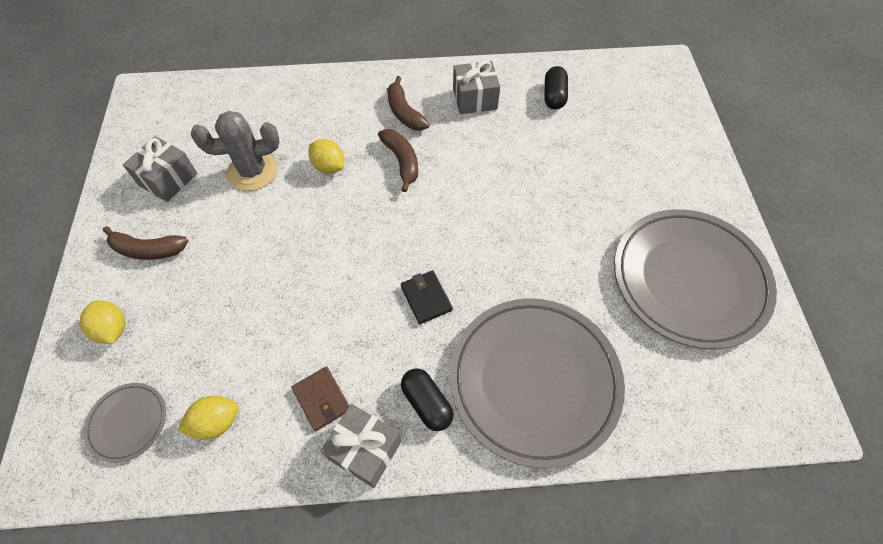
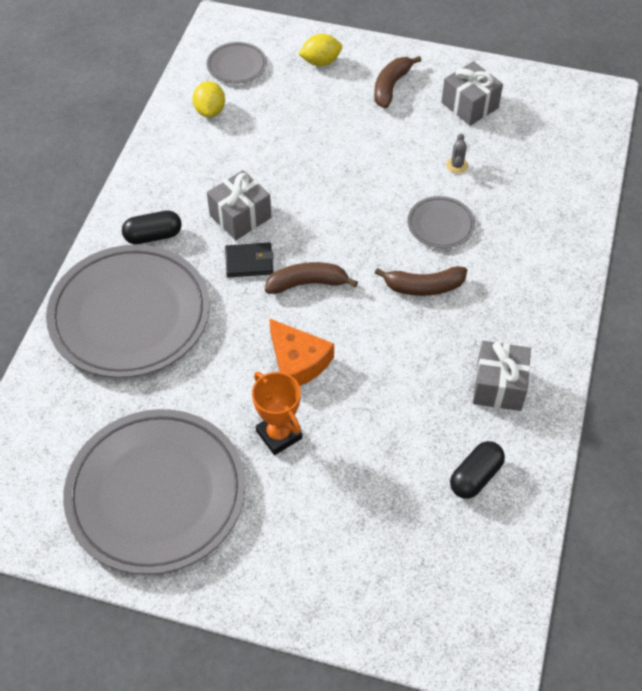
camera: 110 degrees right, 5 degrees down
grey cactus [191,111,280,191] -> grey cactus [446,133,468,174], size x0.42
brown wallet [292,366,349,431] -> none
yellow lemon [309,139,345,173] -> grey plate [408,196,475,248]
grey gift [320,404,402,488] -> grey gift moved to [207,170,271,240]
brown banana [387,76,430,131] -> brown banana moved to [265,262,358,294]
black capsule [544,66,568,109] -> black capsule turned 75 degrees counterclockwise [450,441,505,499]
none -> orange trophy [252,372,302,455]
none -> orange cheese [269,318,334,386]

